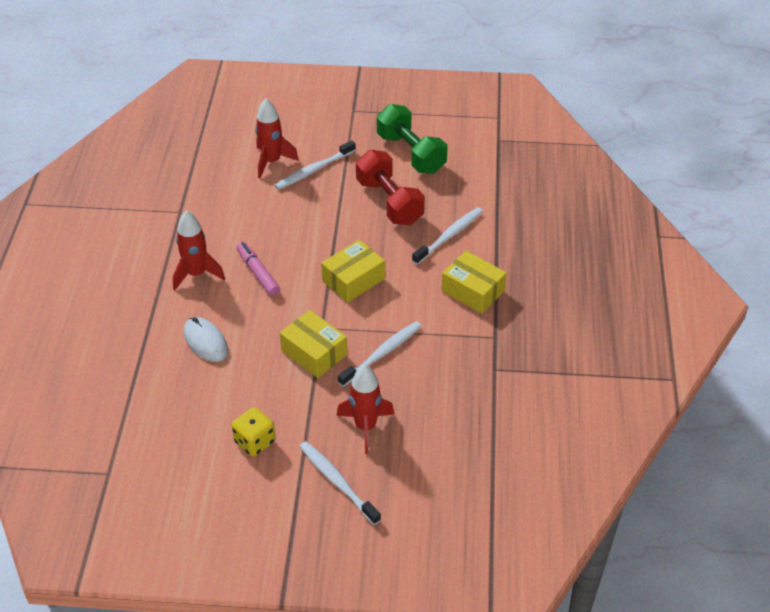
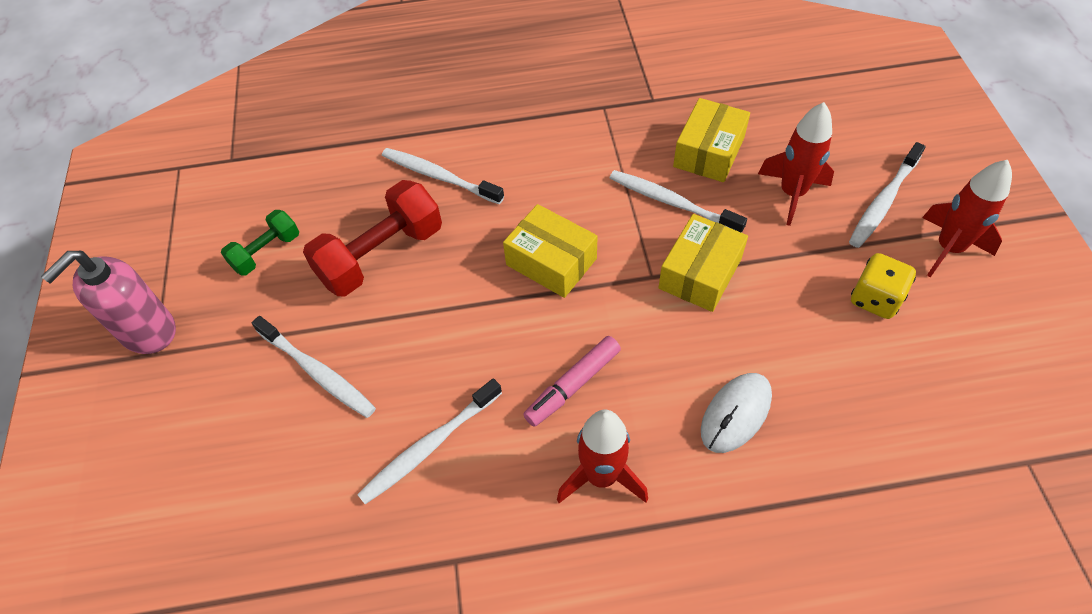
camera: 100 degrees left, 10 degrees up
red rocket [255,98,299,179] -> red rocket moved to [922,160,1012,277]
green dumbbell [377,104,447,174] -> green dumbbell [221,210,299,275], size x0.56
yellow box [441,251,507,314] -> yellow box moved to [673,98,750,182]
none -> pink soap dispenser [41,251,176,354]
none -> white toothbrush [357,378,502,504]

